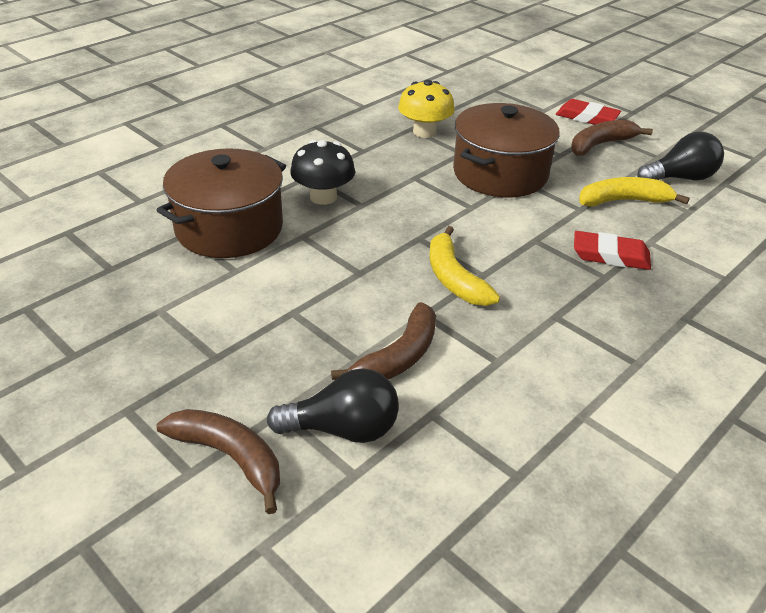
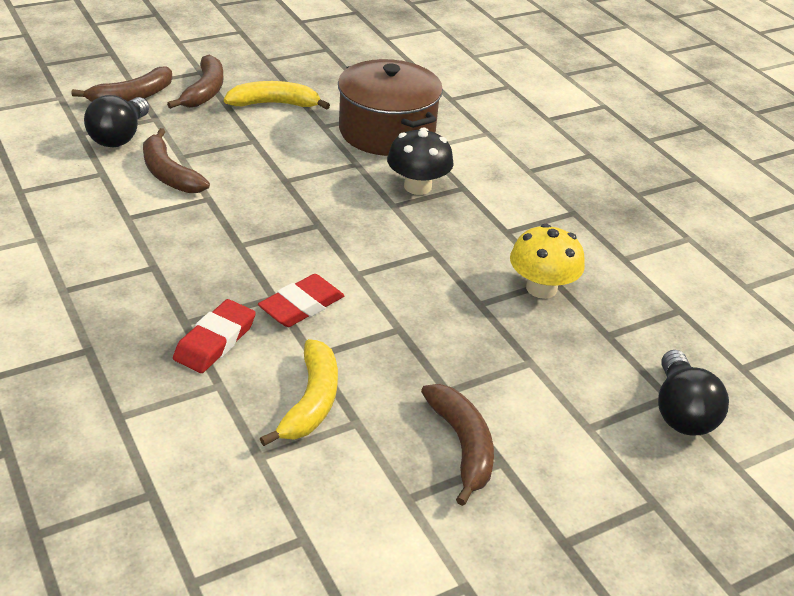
camera: 105 degrees right, 0 degrees up
yellow banana [429,226,500,306] -> yellow banana moved to [224,81,330,110]
brown pot [453,103,560,197] -> none
red eraser [556,99,621,125] -> red eraser moved to [258,274,345,327]
black light bulb [637,132,724,181] -> black light bulb moved to [658,350,729,436]
none -> brown banana [167,55,223,109]

